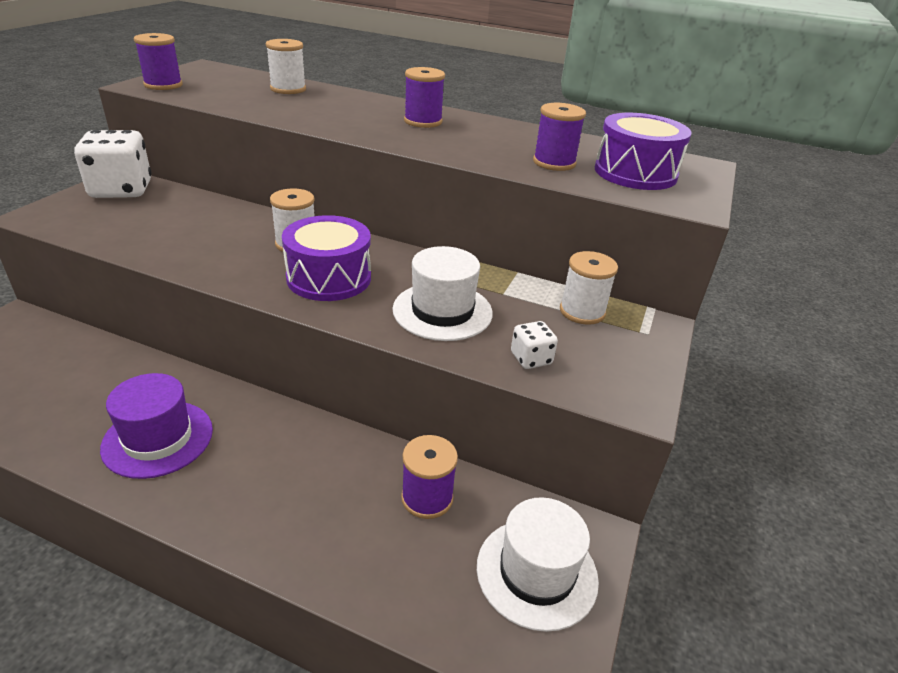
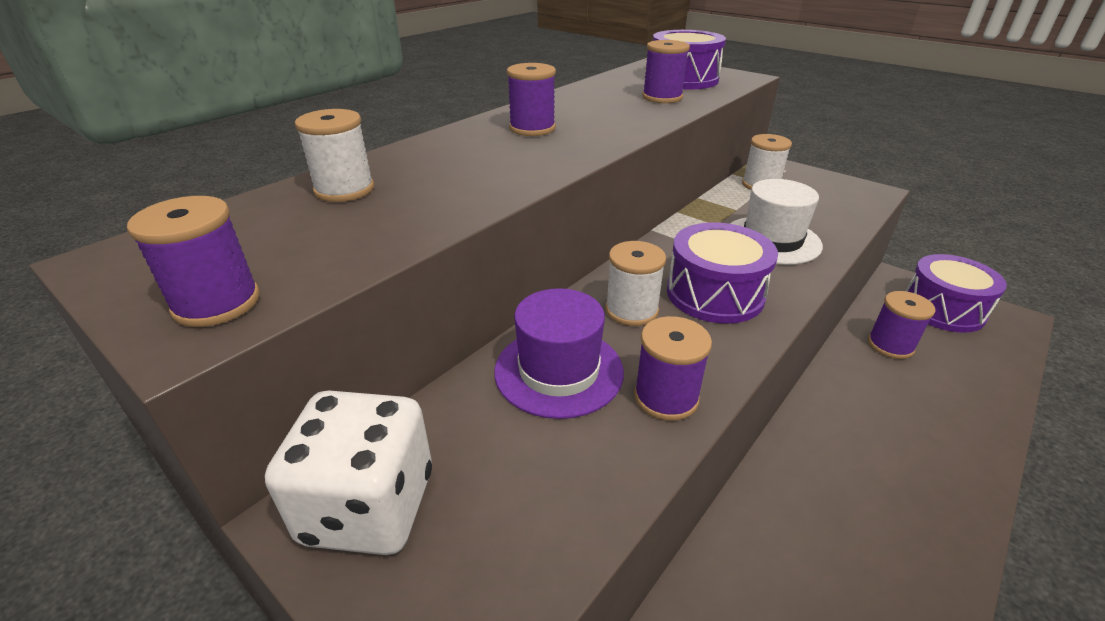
camera: 70 degrees left, 0 degrees up
purple hat [100,373,213,479] -> purple hat moved to [494,288,624,419]
white hat [477,497,599,632] -> purple drum [906,254,1007,333]
white dice [511,321,558,369] -> none
none -> purple spool [634,316,712,421]

